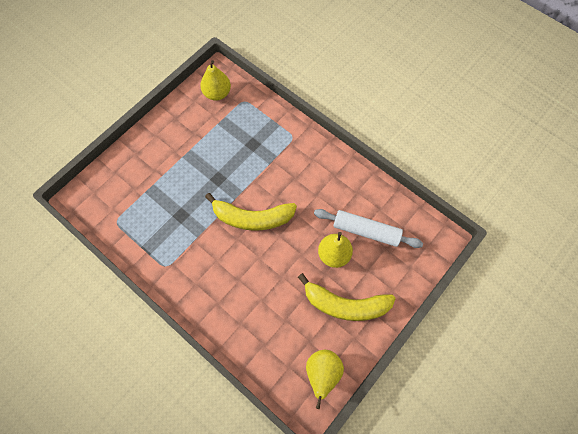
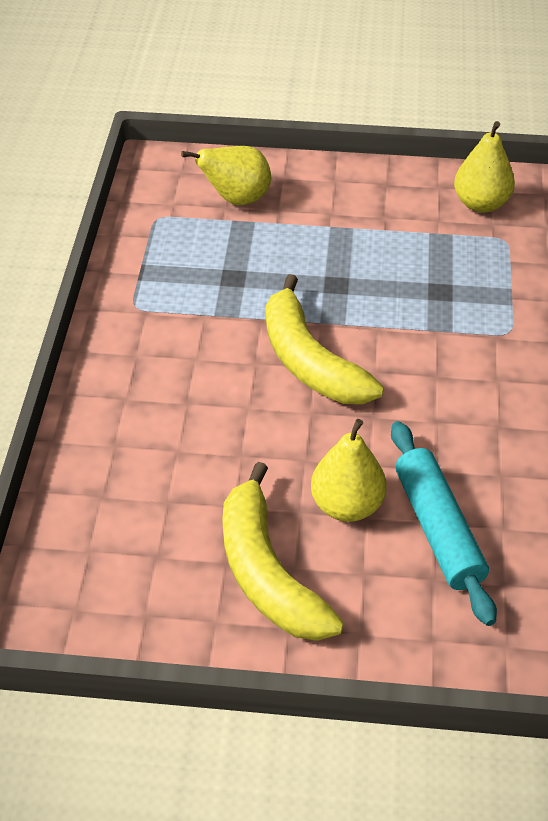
camera: 55 degrees right, 20 degrees down
yellow pear [306,350,344,409] -> yellow pear moved to [181,146,271,205]
white rolling pin [314,209,423,248] -> turquoise rolling pin [391,421,497,626]

